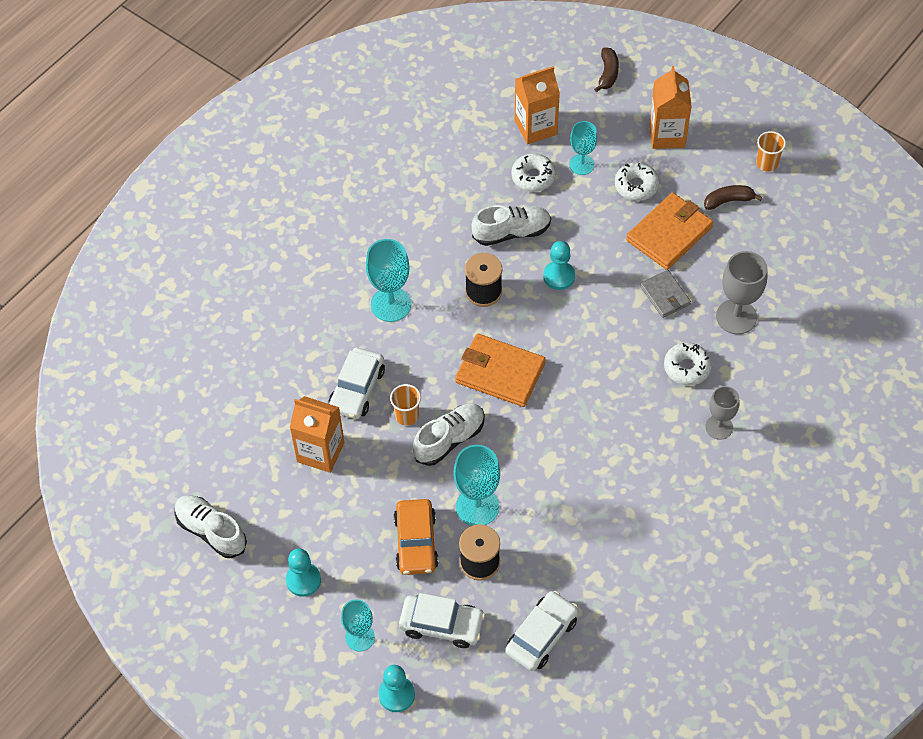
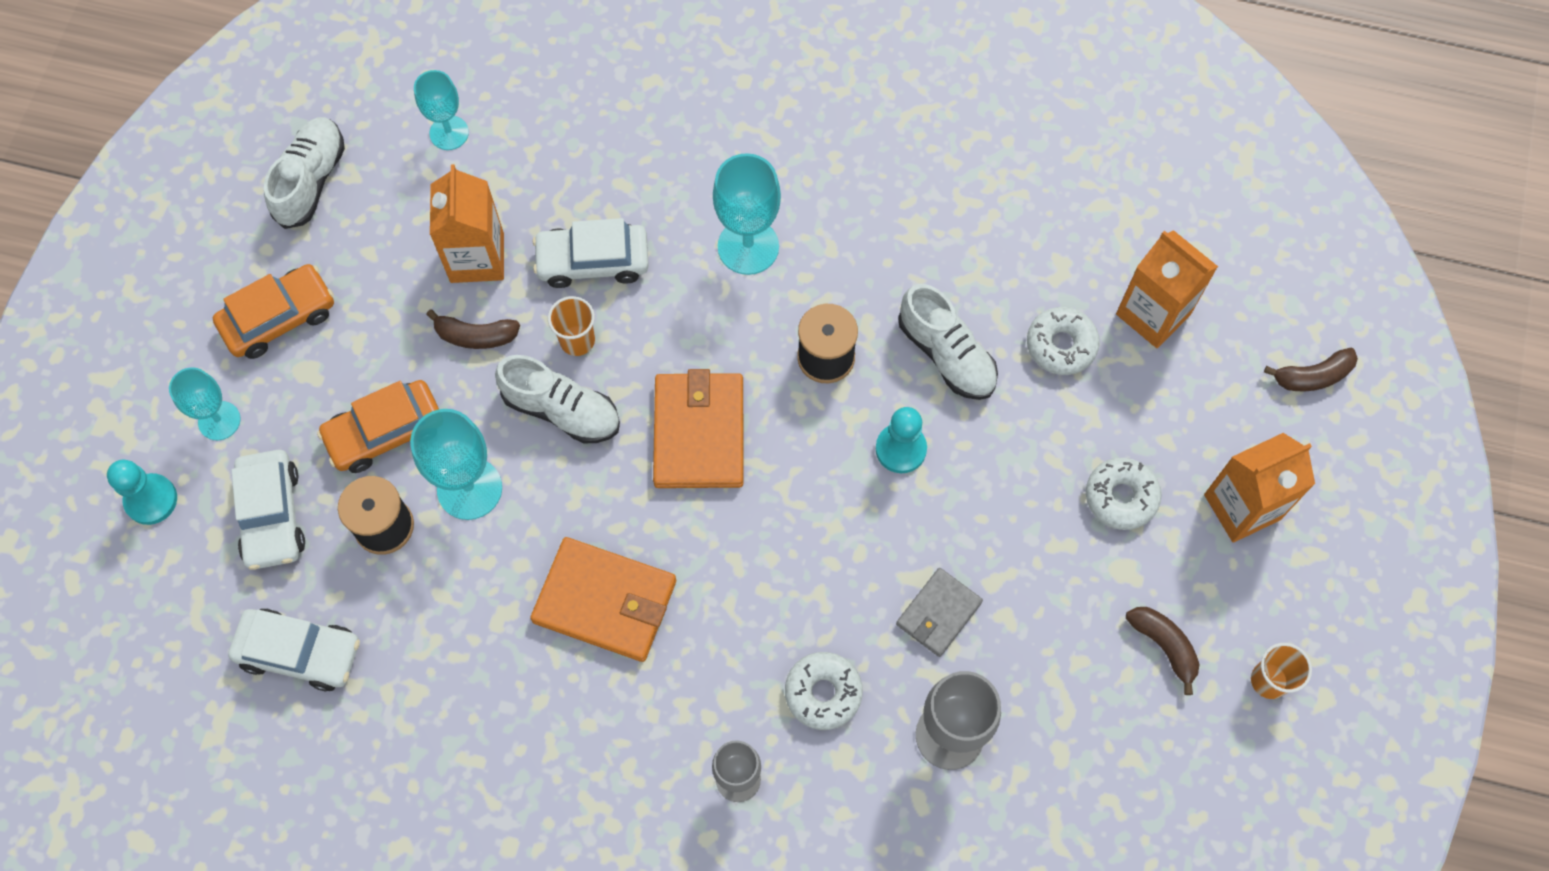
camera: 65 degrees right, 10 degrees up
turquoise pawn [286,548,321,597] -> orange car [213,264,334,359]
turquoise goblet [569,121,597,175] -> turquoise goblet moved to [414,70,469,150]
orange wallet [626,192,713,270] -> orange wallet moved to [530,537,676,662]
none -> brown banana [426,309,520,349]

